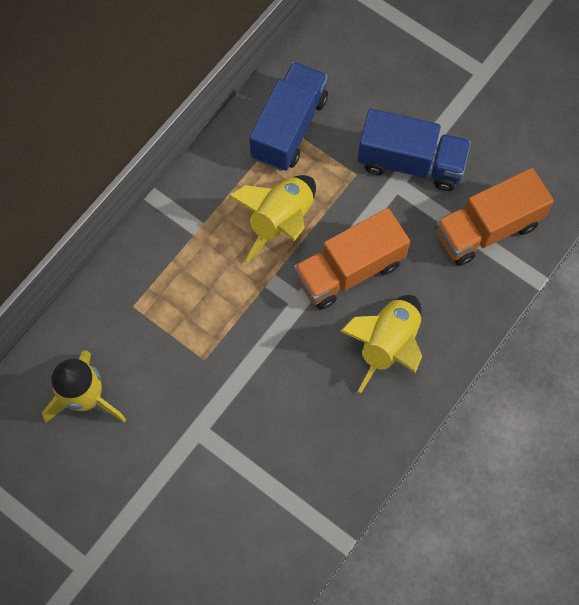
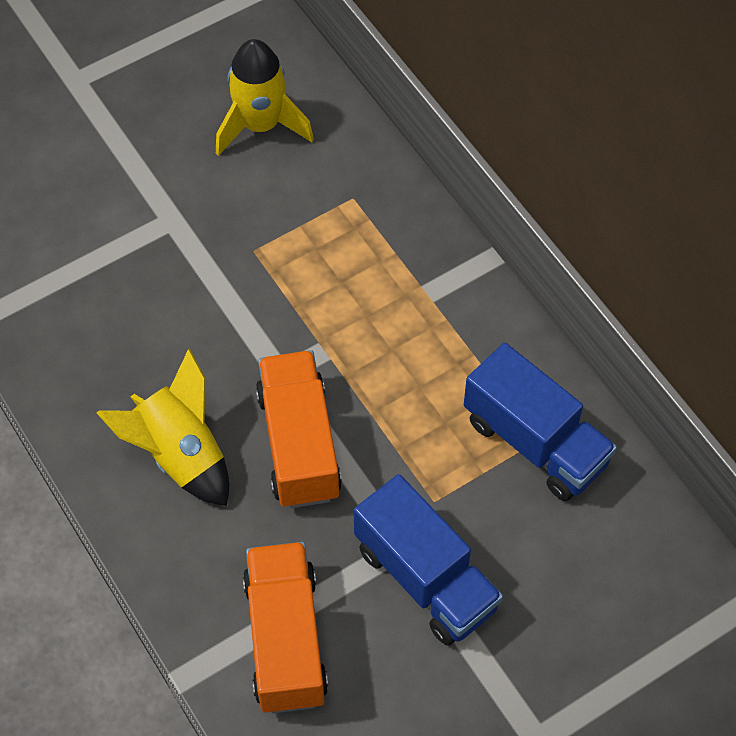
camera: 110 degrees right, 10 degrees down
yellow rocket [229,175,316,262] -> none
blue truck [358,109,471,191] -> blue truck turned 75 degrees counterclockwise [354,474,503,646]

